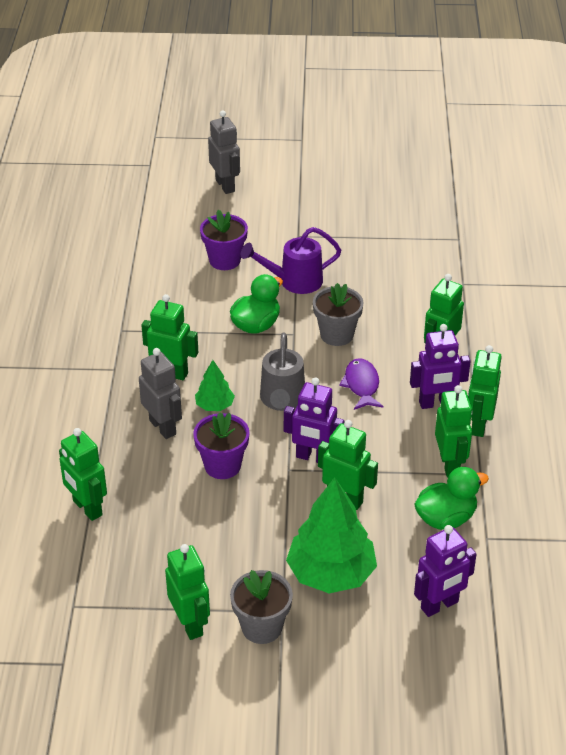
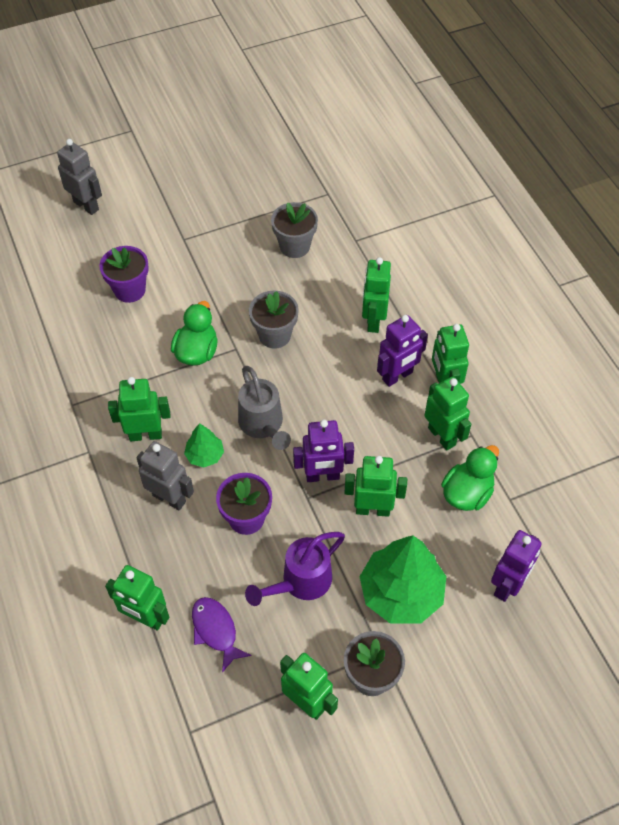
camera: 25 degrees left, 15 degrees up
purple watering can [241,227,341,294] -> purple watering can moved to [245,532,345,606]
purple fish [339,358,384,410] -> purple fish moved to [192,597,251,673]
none -> grey flower pot [271,202,318,258]

